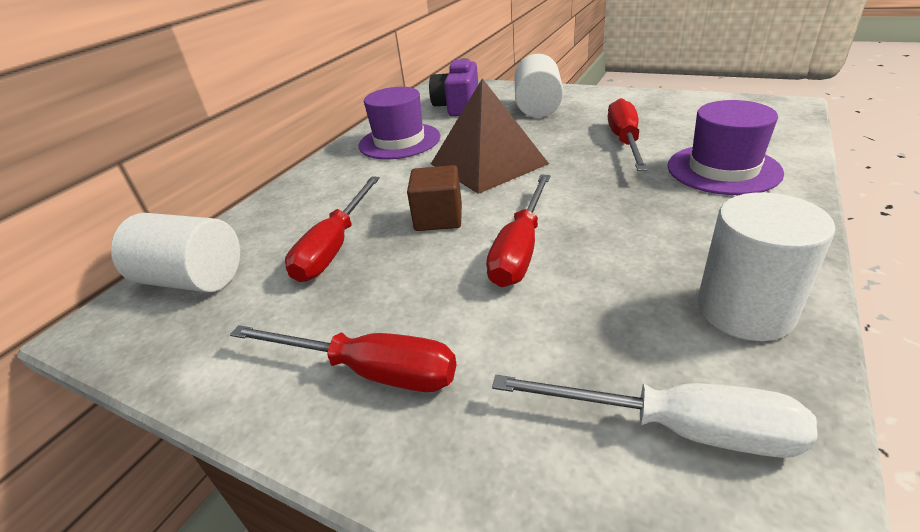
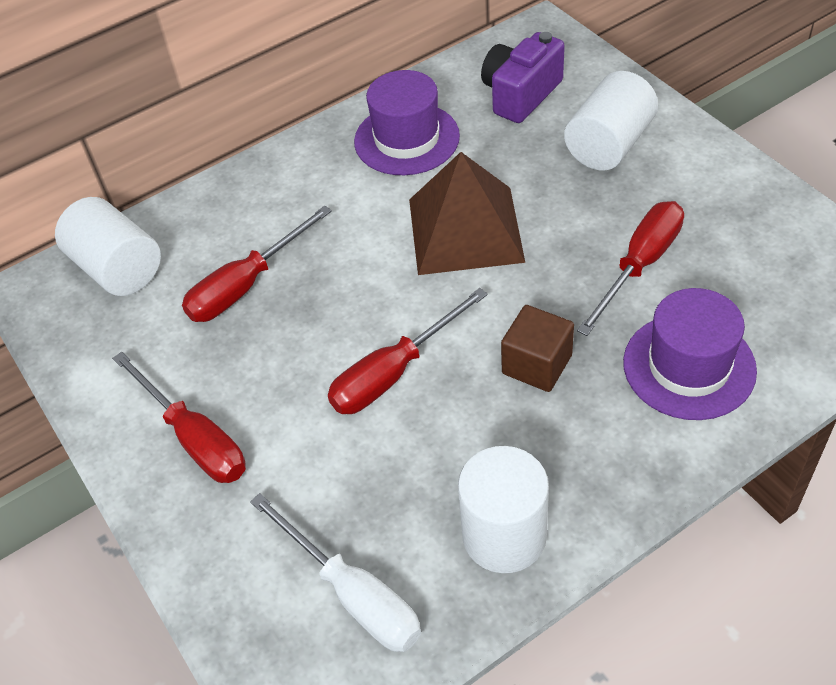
camera: 30 degrees right, 15 degrees up
brown cube [407,165,462,231] -> brown cube moved to [501,305,574,392]

